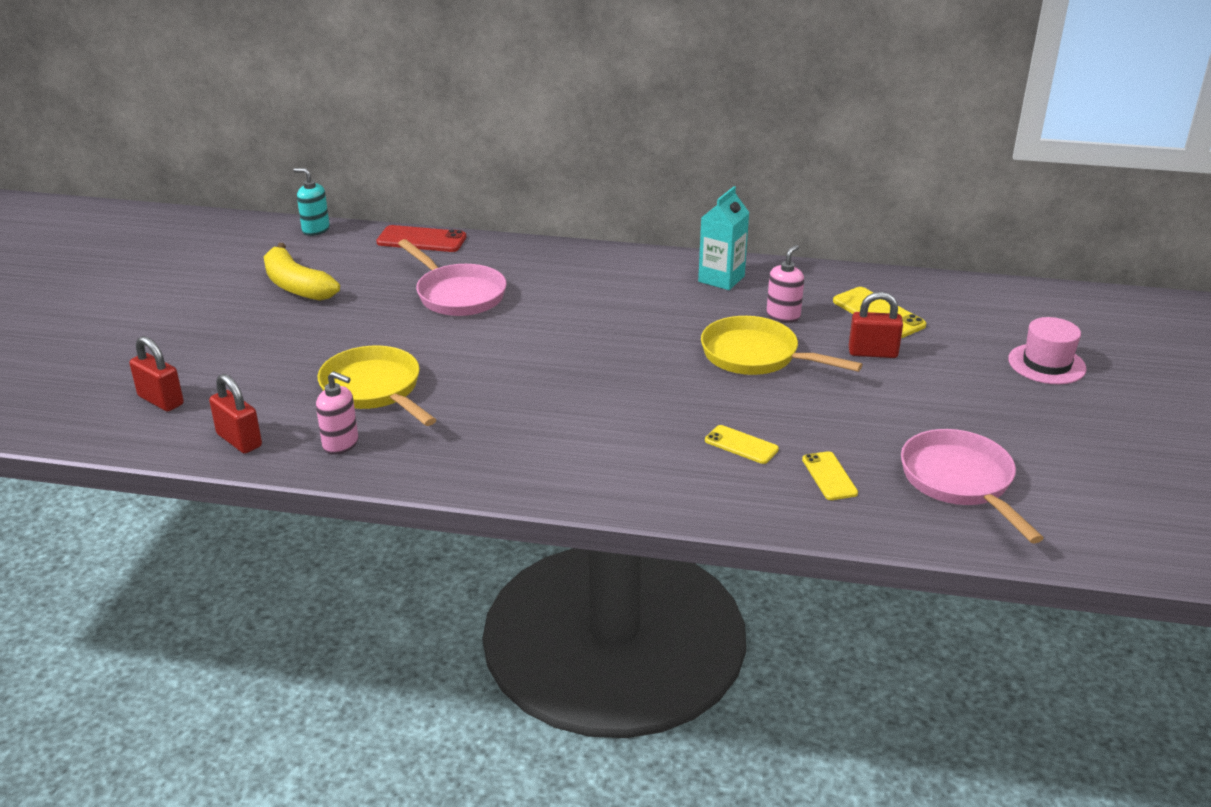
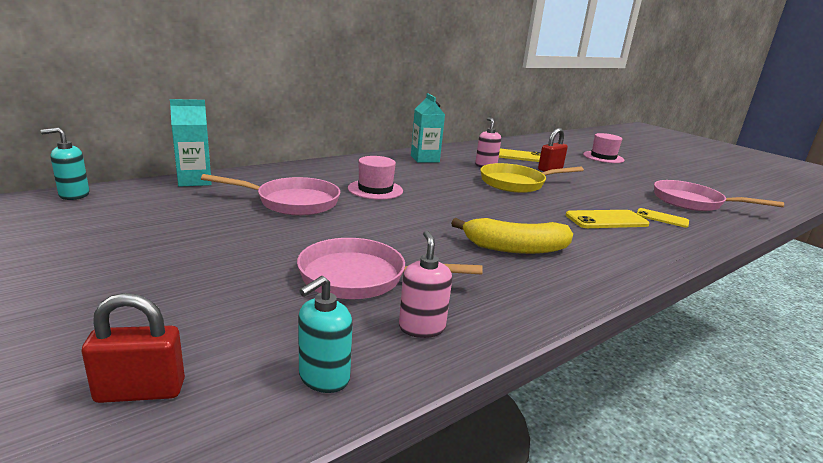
camera: 50 degrees left, 10 degrees down
red padlock [209,374,262,454] -> turquoise soap dispenser [298,276,353,393]
yellow banana [263,243,340,301] -> yellow banana moved to [451,218,573,254]
pink soap dispenser [316,371,358,455] -> pink soap dispenser turned 75 degrees counterclockwise [399,230,452,338]
yellow pan [318,345,436,426] -> pink pan [297,238,483,299]
red phone [376,225,466,252] -> turquoise carton [170,99,212,187]
yellow phone [705,425,779,464] -> yellow phone [565,210,649,228], size x1.57
none -> pink hat [348,156,403,200]

